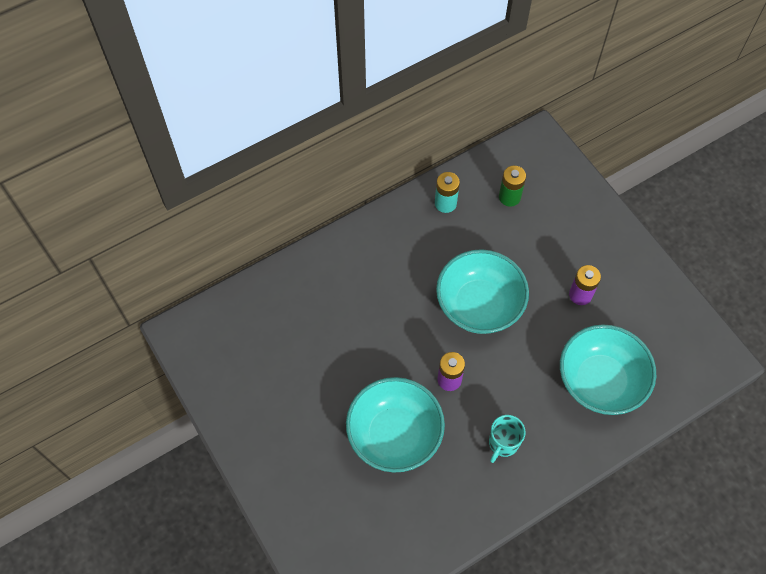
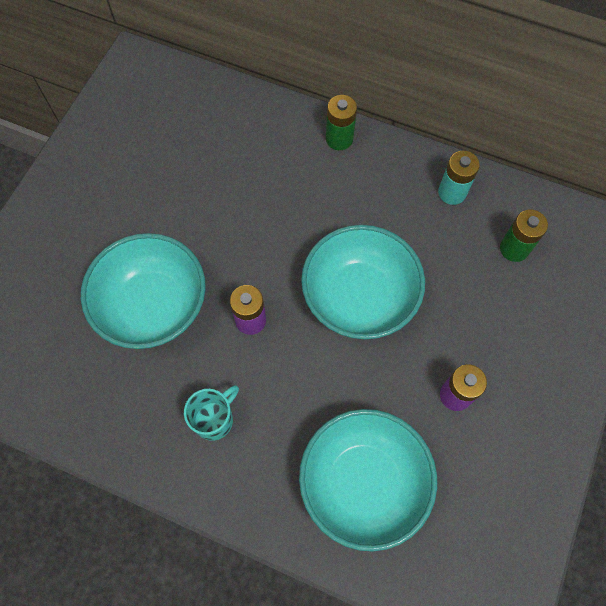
camera: 55 degrees right, 5 degrees up
turquoise mug [489,415,526,463] -> turquoise mug turned 135 degrees clockwise [184,385,239,441]
none -> green battery [326,95,357,150]

